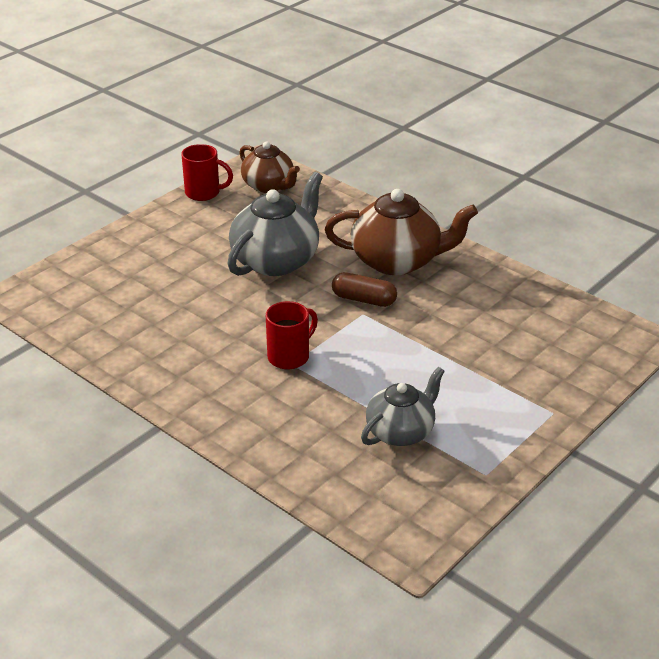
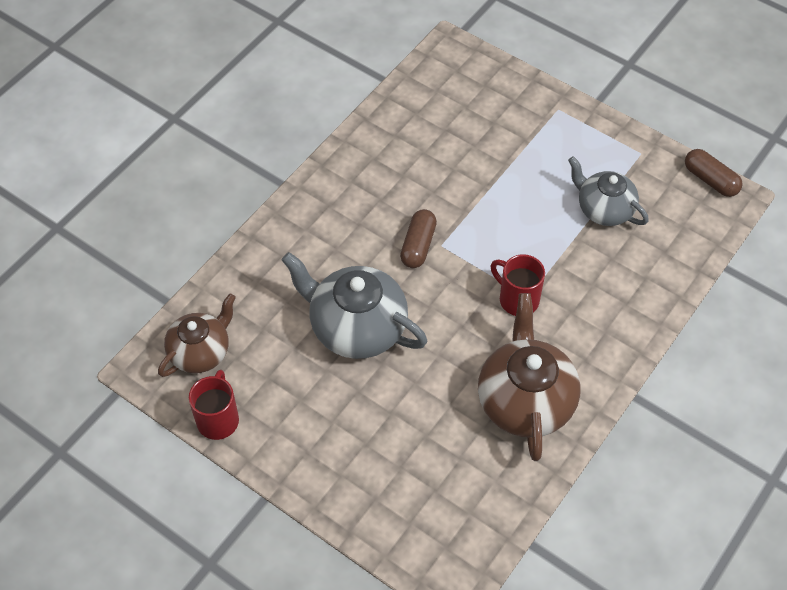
camera: 95 degrees left, 20 degrees up
brown teapot [325,189,478,275] -> brown teapot moved to [478,293,580,461]
none -> brown capsule [685,149,743,197]

